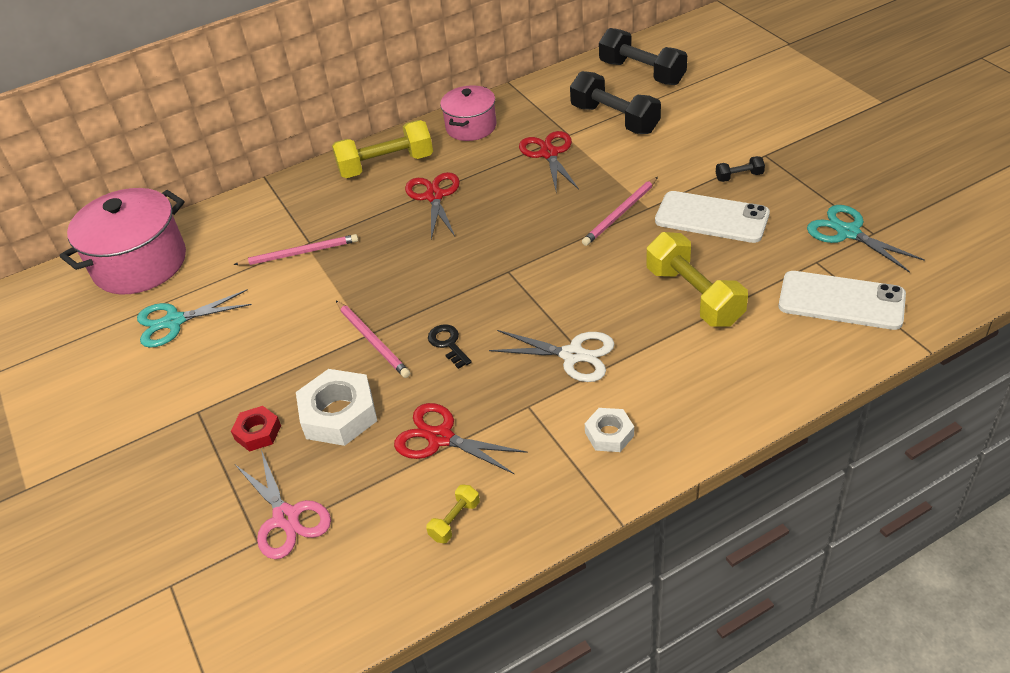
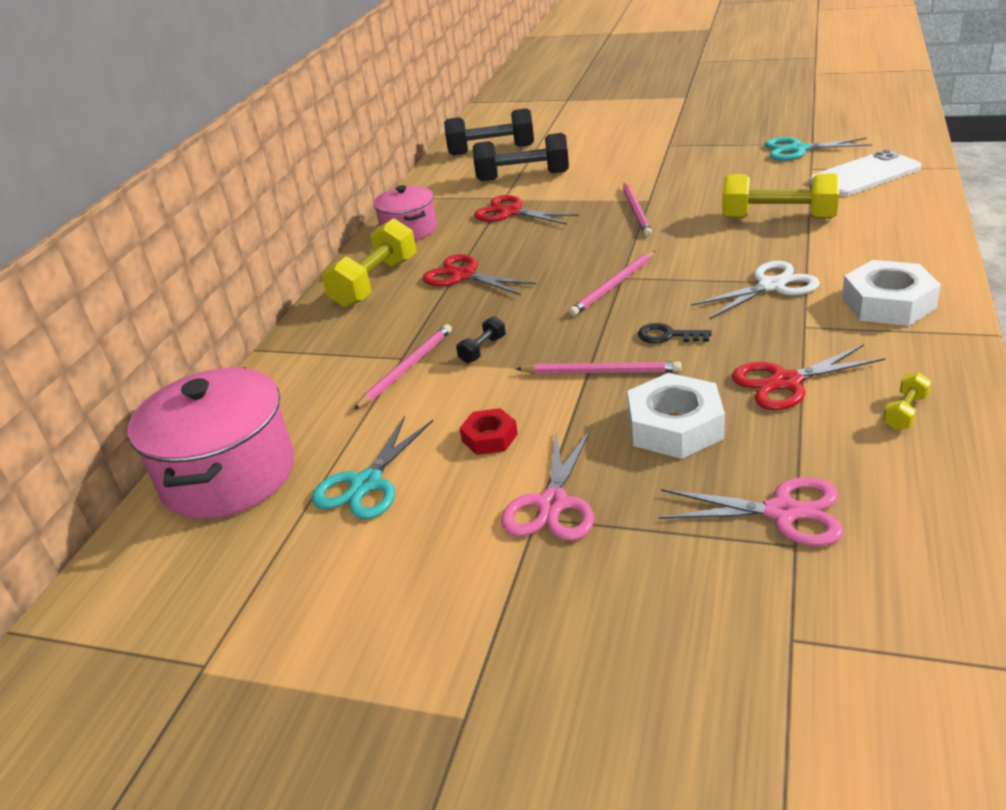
camera: 45 degrees left, 10 degrees down
red nut [231,406,281,452] -> red nut moved to [459,408,518,455]
yellow dumbbell [426,485,480,543] -> yellow dumbbell turned 45 degrees clockwise [883,372,931,430]
white nut [585,408,634,452] -> white nut [842,260,941,326], size x1.77
white phone [655,191,770,243] -> none
black dumbbell [716,156,765,182] -> black dumbbell moved to [456,316,506,363]
none -> pink scissors [501,431,594,541]
none -> pink pencil [569,251,655,316]

